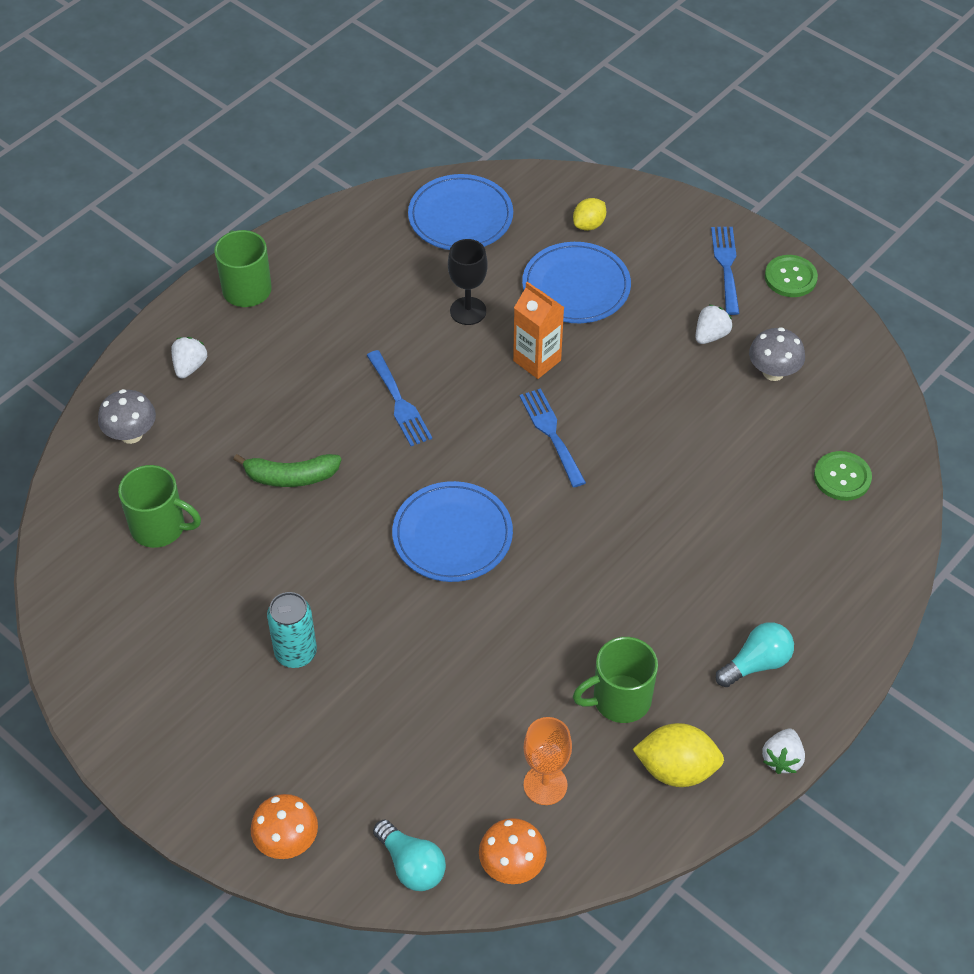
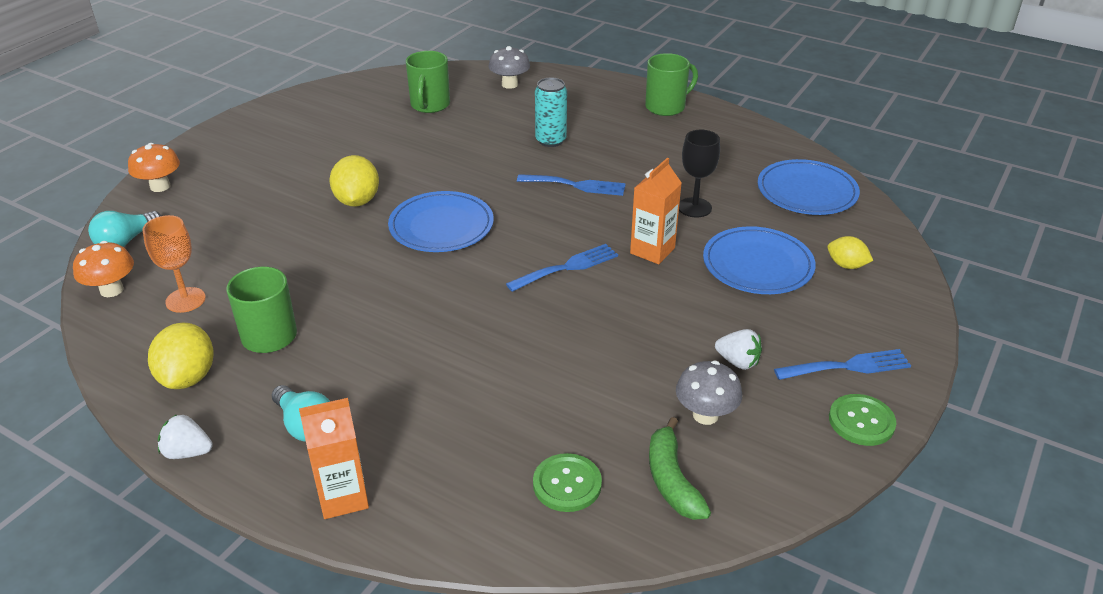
camera: 80 degrees right, 15 degrees down
white strawberry [171,337,207,379] -> none
green banana [233,454,341,487] -> green banana moved to [649,417,711,520]
turquoise can [267,592,317,668] -> turquoise can moved to [535,78,567,147]
blue fork [367,350,432,446] -> blue fork turned 135 degrees counterclockwise [517,174,626,196]
none -> orange carton [299,398,369,519]
none -> yellow lemon [329,155,379,207]

